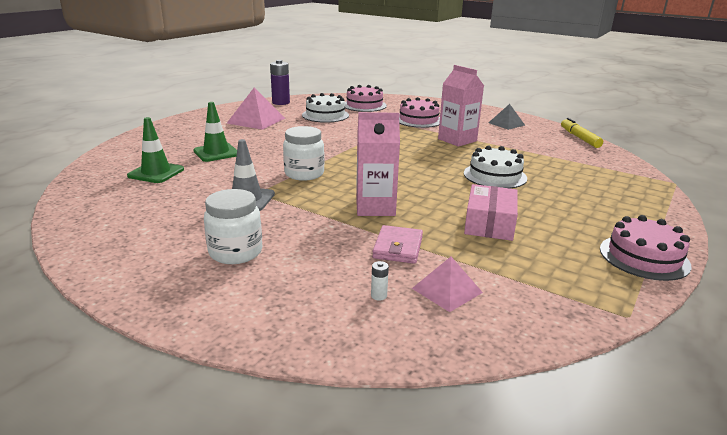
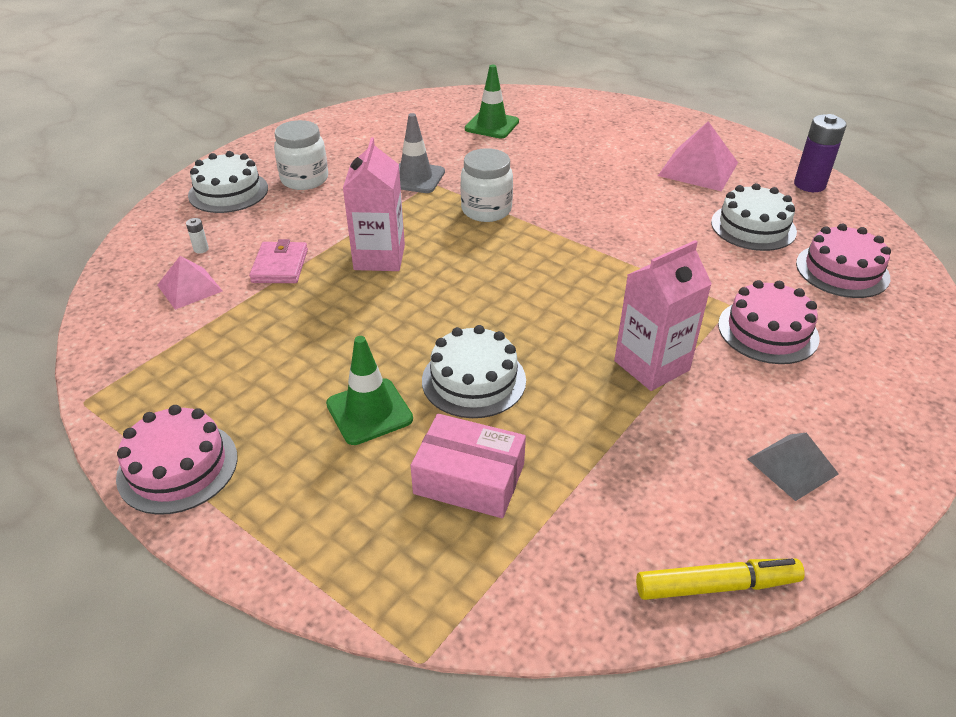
camera: 95 degrees right, 15 degrees up
green traffic cone [193,102,237,162] -> green traffic cone moved to [326,336,413,445]
pink wallet [372,225,423,264] -> pink wallet turned 75 degrees clockwise [249,239,308,283]
pink box [464,184,518,241] -> pink box moved to [410,414,526,518]
none -> white cake [188,151,268,213]

